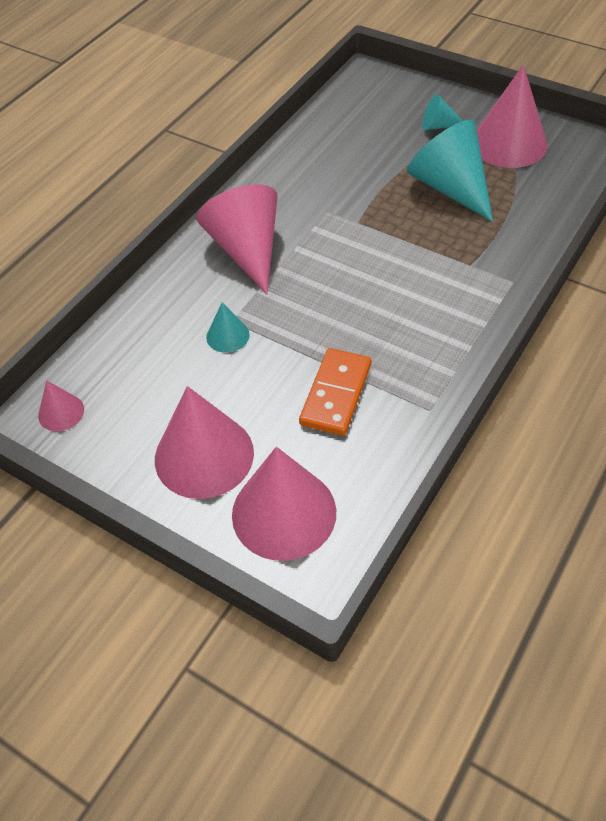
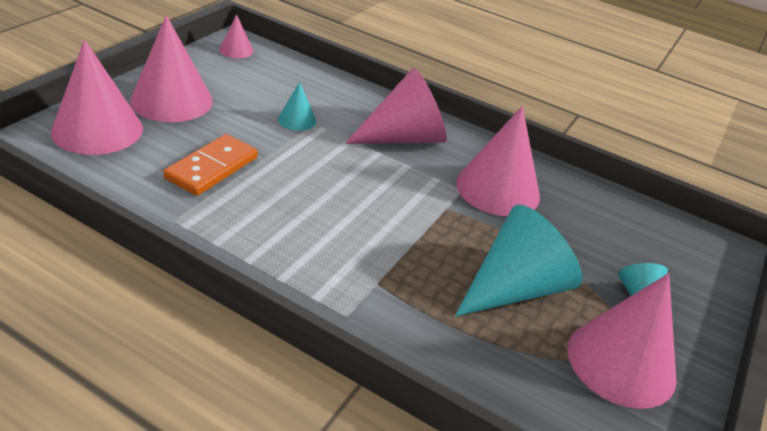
camera: 80 degrees right, 15 degrees down
orange domino [299,348,371,436] -> orange domino turned 75 degrees counterclockwise [163,134,258,196]
none -> pink cone [456,106,540,216]

